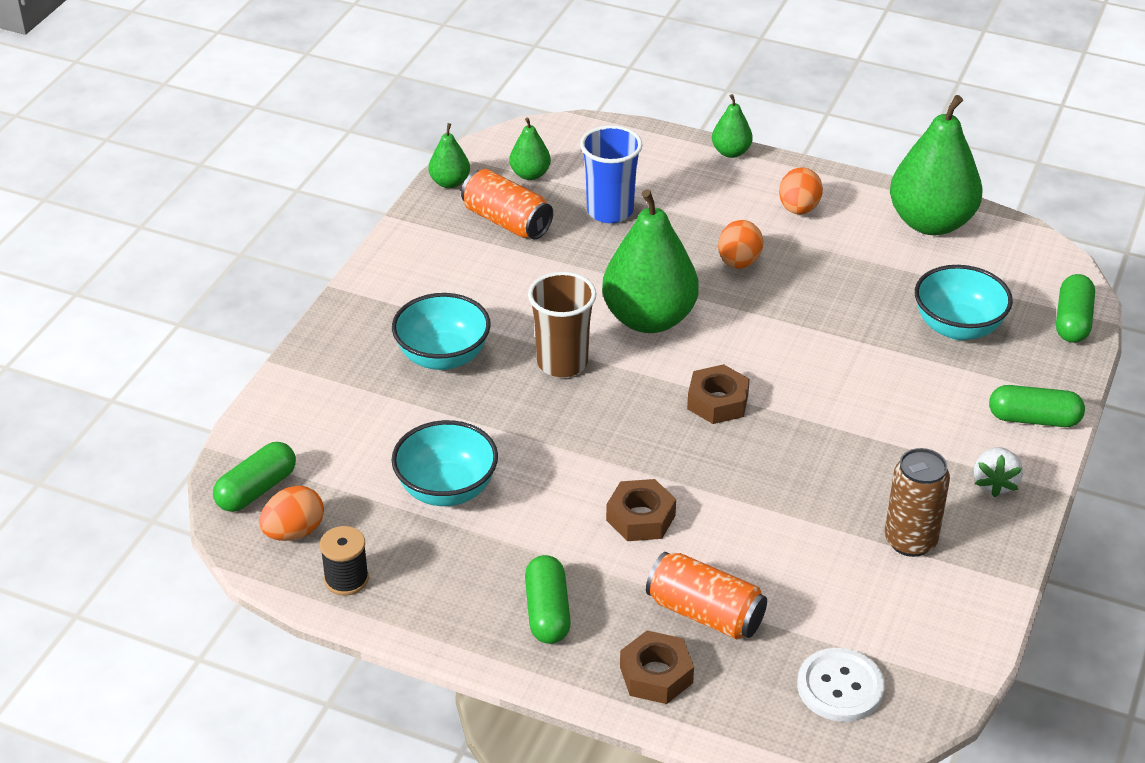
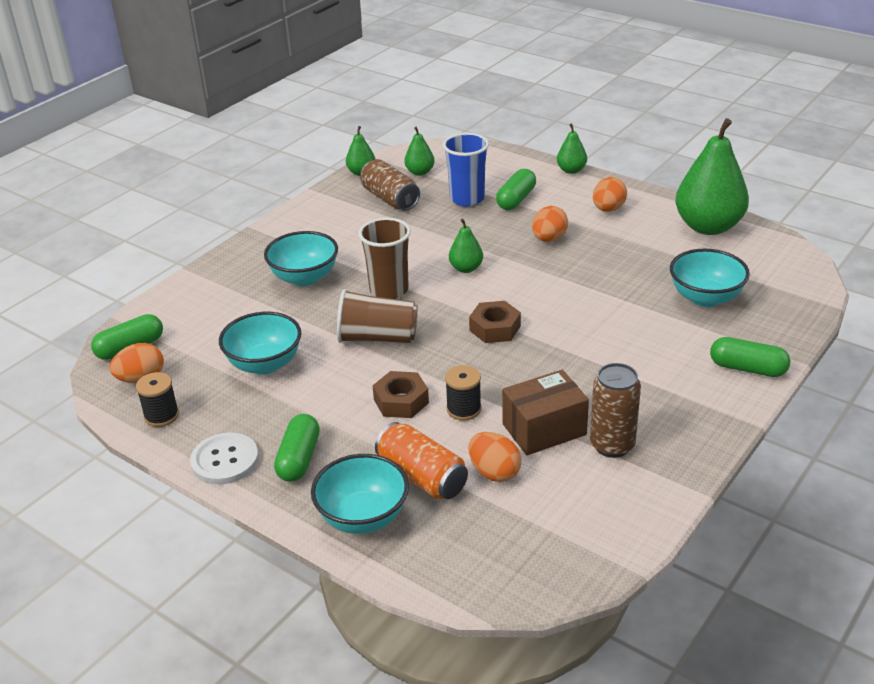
camera: 15 degrees right, 5 degrees down
orange can [461,169,553,240] -> brown can [360,159,420,211]
green pear [602,189,699,333] -> green pear [449,219,483,273], size x0.47
brown nut [620,630,694,704] -> turquoise bowl [311,454,409,534]
white button [797,648,885,722] -> white button moved to [190,433,259,484]
white strawberry [974,447,1023,497] -> none
green capsule [1056,274,1095,343] -> green capsule moved to [496,169,536,210]
none -> brown cup [337,289,418,343]
none -> black spool [445,365,482,421]
none -> orange egg [469,432,521,482]
none -> brown box [502,370,589,455]

